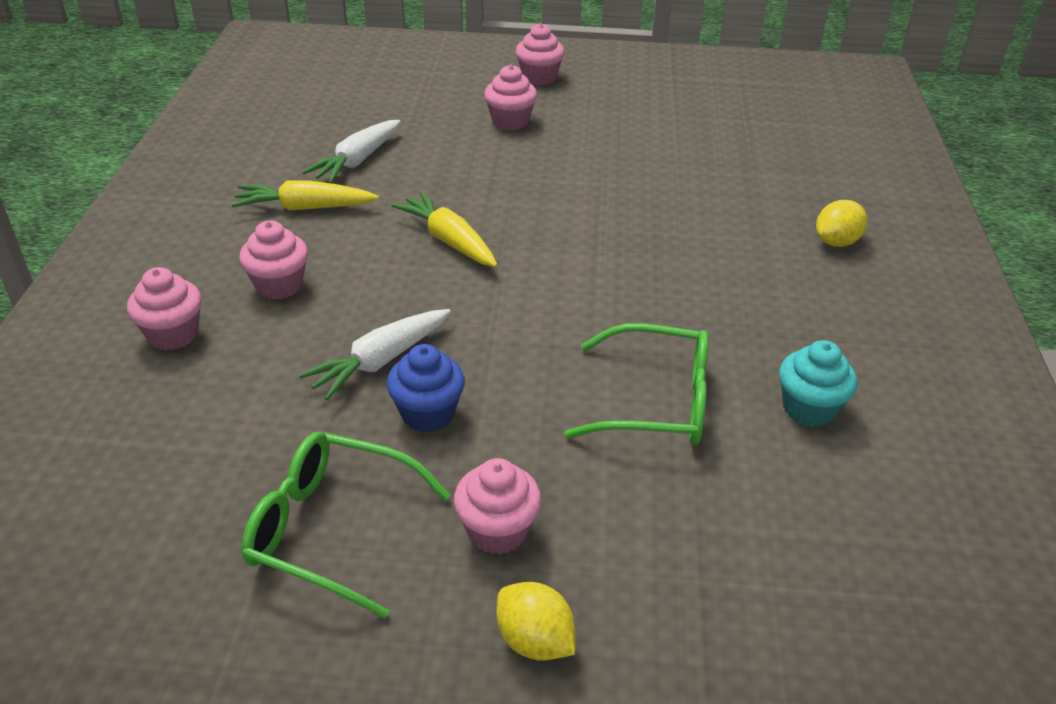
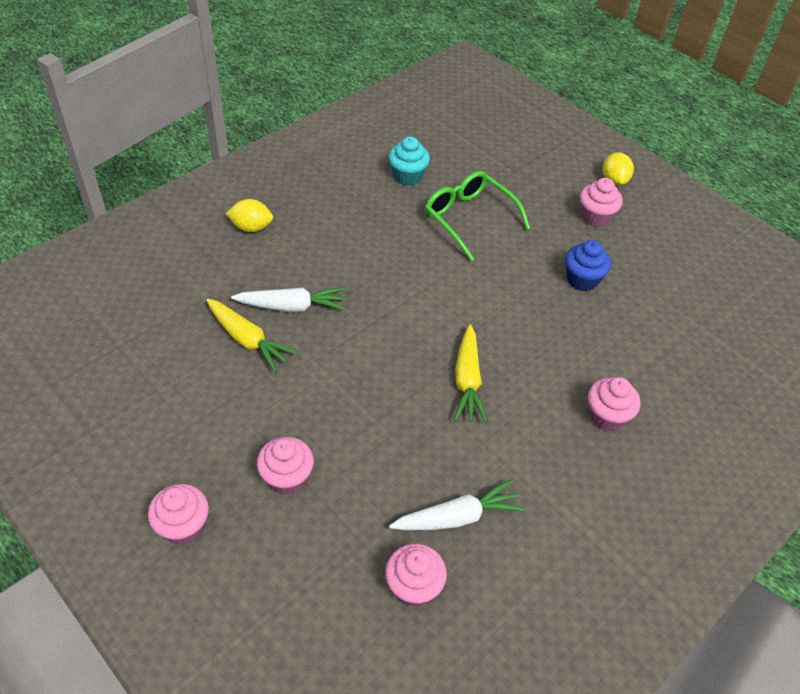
camera: 140 degrees left, 10 degrees up
pink cupcake [127,267,202,350] -> pink cupcake moved to [385,544,447,607]
yellow carrot [231,180,379,210] -> yellow carrot moved to [206,299,298,372]
green glasses [241,432,451,619] -> none
white carrot [299,309,451,400] -> white carrot moved to [231,287,346,312]

